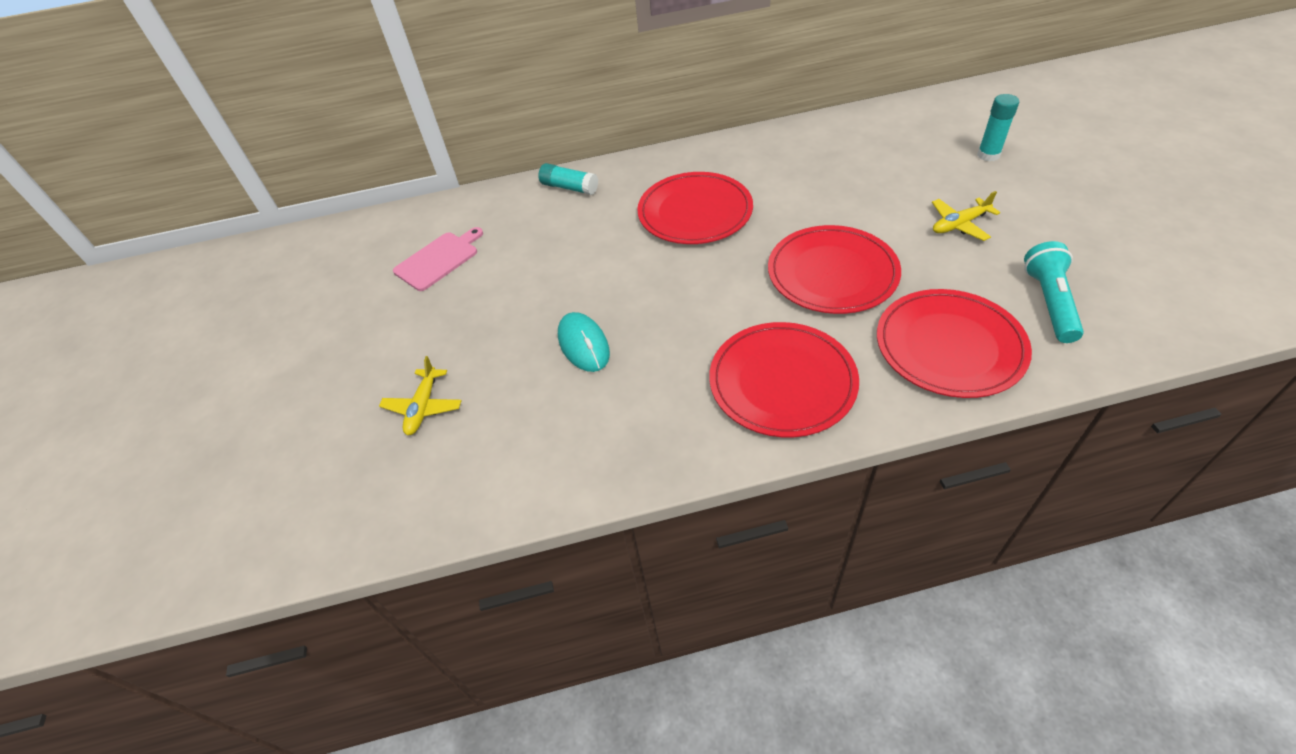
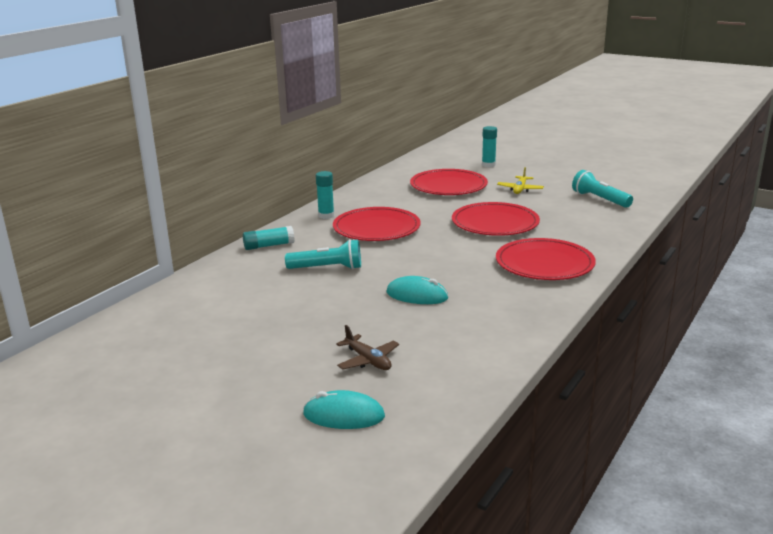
camera: 50 degrees left, 25 degrees down
yellow plane [379,356,462,435] -> brown plane [336,325,399,370]
pink cutting board [393,227,483,291] -> none
red plate [877,289,1032,398] -> red plate moved to [410,169,488,195]
none -> turquoise flashlight [285,239,361,269]
none -> turquoise mouse [303,390,385,429]
none -> turquoise glue stick [316,171,334,219]

